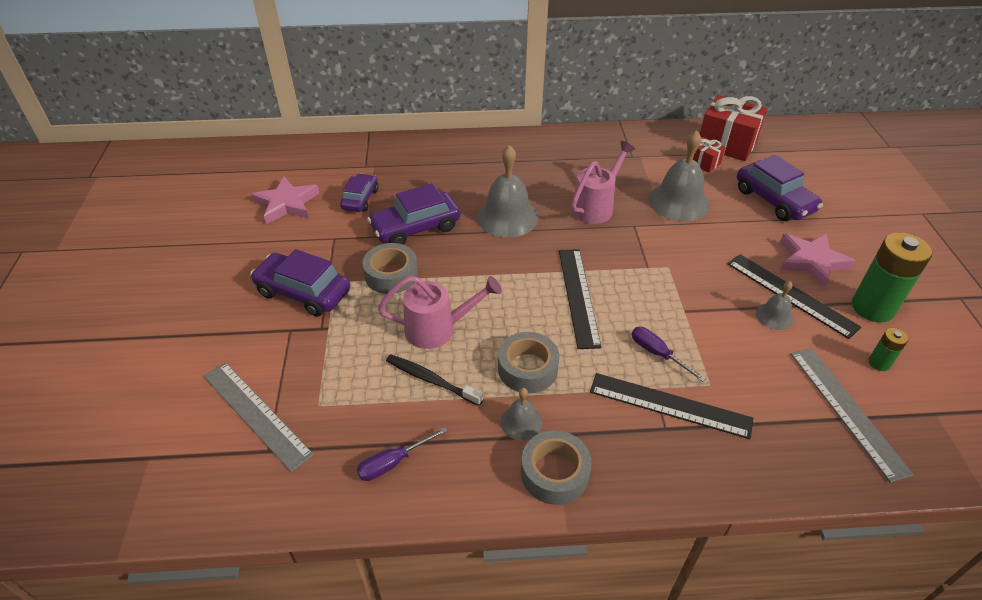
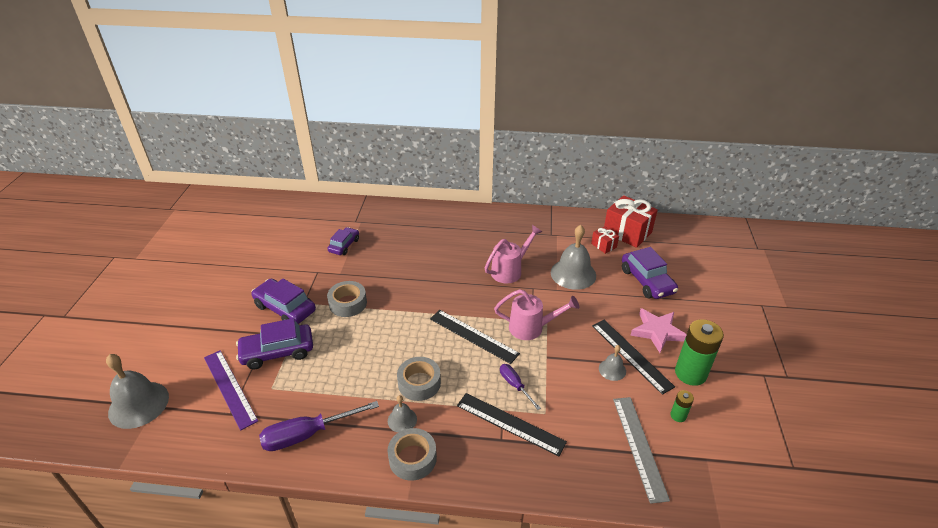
camera: 10 degrees right, 5 degrees down
grey ruler [204,362,314,472] -> purple ruler [204,350,258,430]
pink star [251,176,319,224] -> none
purple screwdriver [357,427,447,481] -> purple screwdriver [259,401,379,451], size x1.76
purple car [367,183,460,245] -> purple car moved to [236,318,313,369]
pink watering can [378,276,502,349] -> pink watering can moved to [494,289,579,340]
black toothbrush [386,354,483,406] -> none
grey bell [477,145,538,237] -> grey bell moved to [106,354,169,429]
black ruler [559,249,602,349] -> black ruler turned 60 degrees counterclockwise [430,310,520,364]

